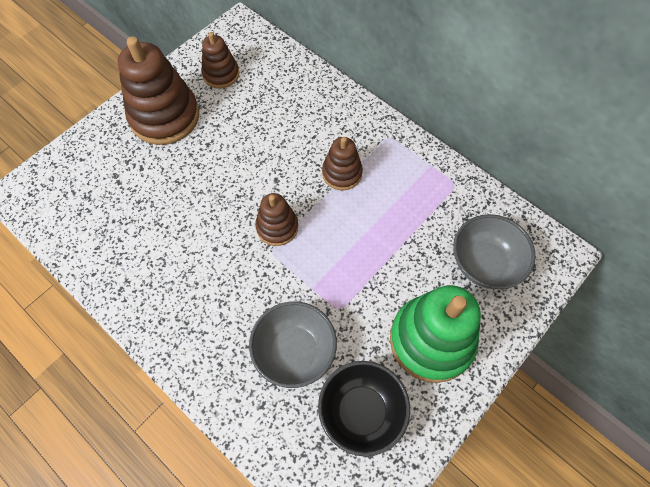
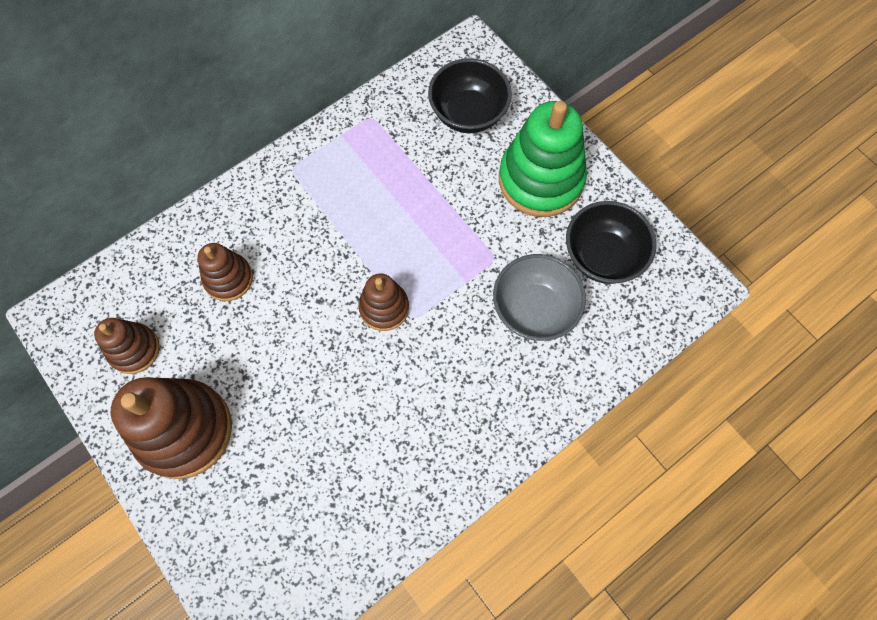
camera: 80 degrees left, 5 degrees up
brown stacking toy [322,137,363,190] -> brown stacking toy moved to [197,243,253,301]
grey bowl [453,214,536,289] -> black bowl [428,58,512,133]

